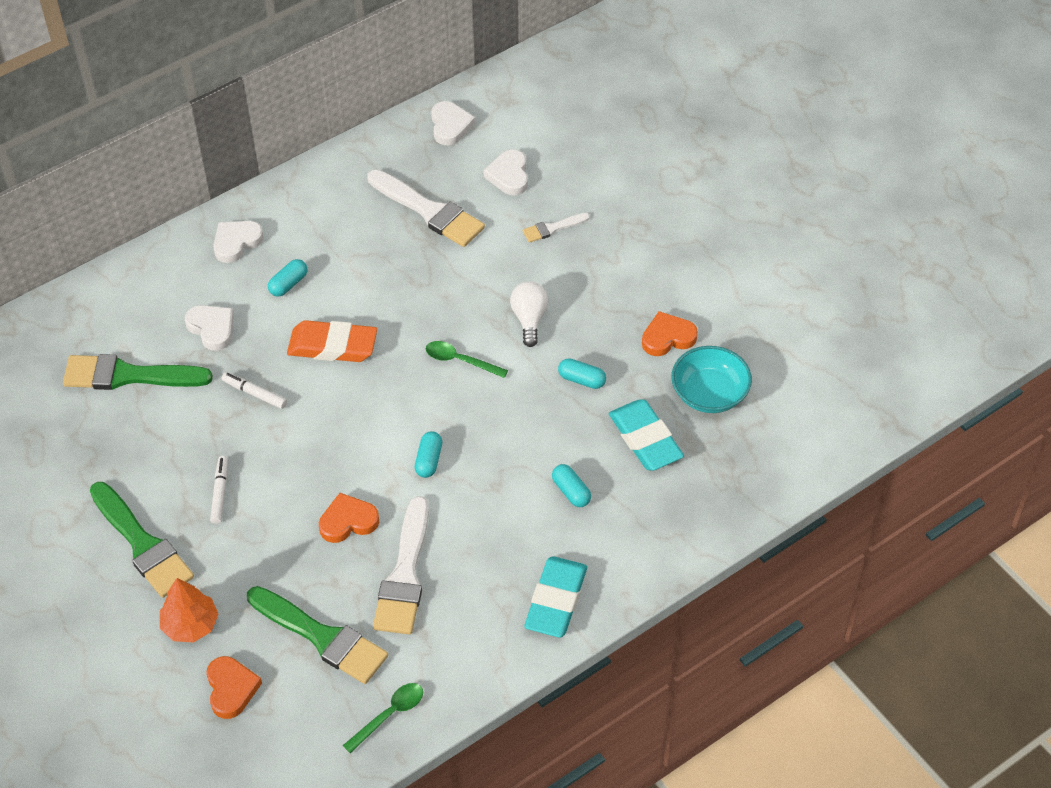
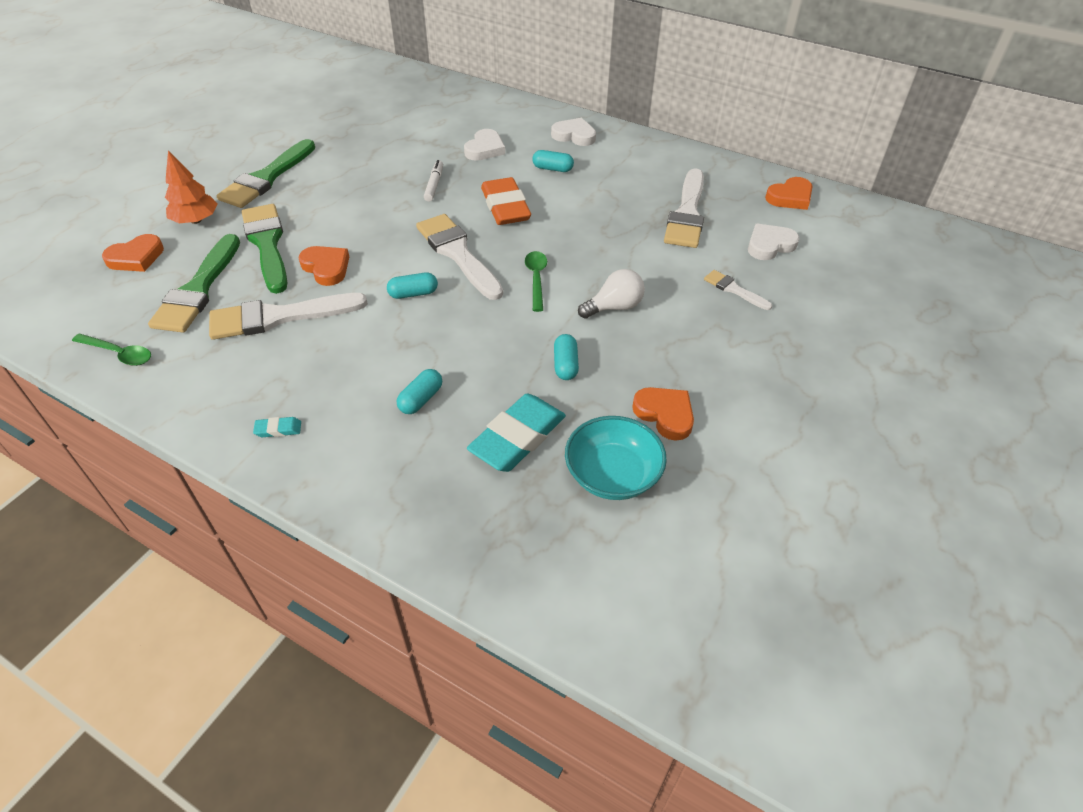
camera: 65 degrees right, 5 degrees down
green brush [63,354,213,390] -> green brush moved to [242,204,287,294]
white marker [210,456,228,524] -> none
white heart [431,101,475,145] -> orange heart [765,177,813,210]
turquoise eraser [525,556,587,637] -> turquoise eraser [253,417,301,437], size x0.41
none -> white brush [416,214,503,300]

